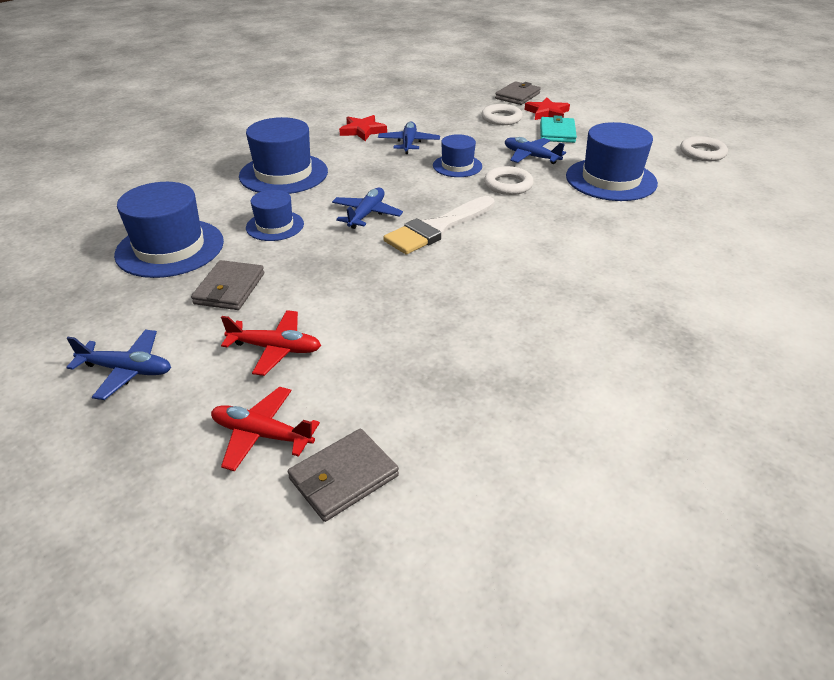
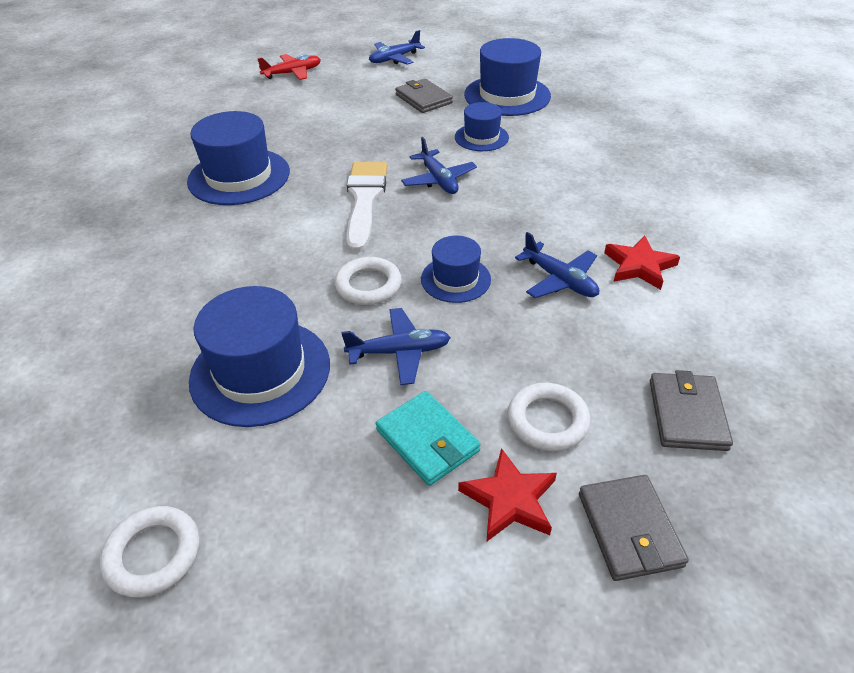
camera: 135 degrees right, 5 degrees up
red plane [221,310,321,376] -> none
blue hat [239,117,328,194] -> blue hat moved to [187,111,290,205]
grey wallet [288,429,399,522] -> grey wallet moved to [650,370,733,451]

